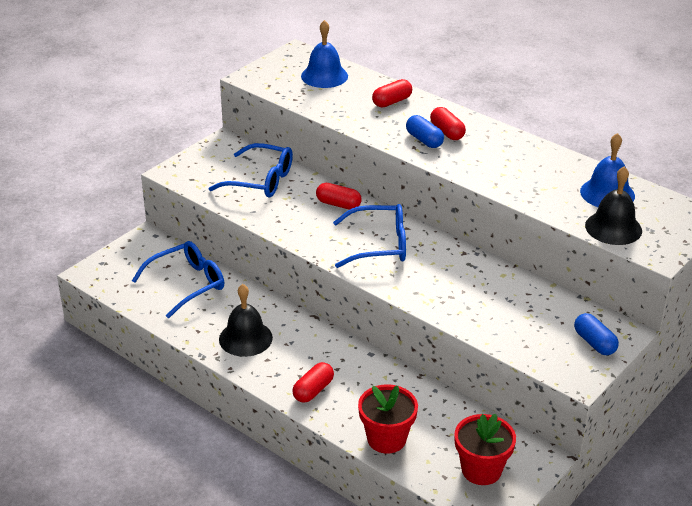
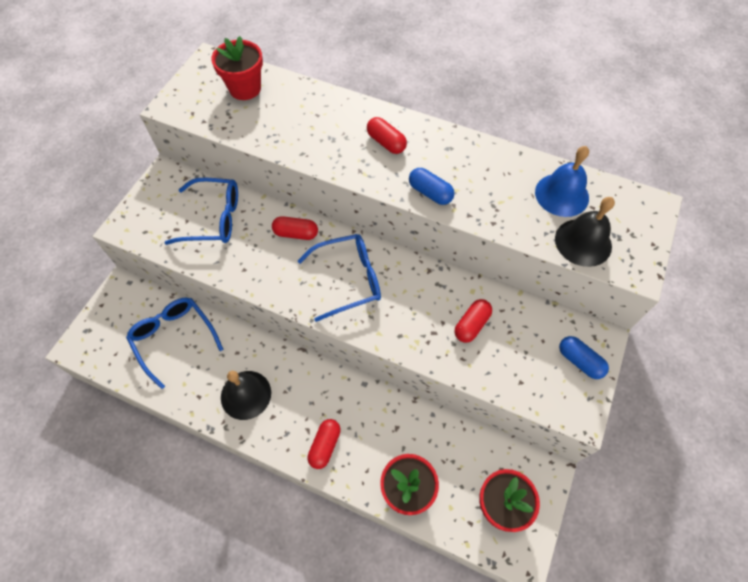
camera: 15 degrees left, 25 degrees up
blue glasses [132,241,224,318] -> blue glasses turned 75 degrees counterclockwise [126,298,224,389]
blue bell [301,20,348,88] -> red flower pot [211,36,263,100]
red capsule [372,79,412,107] -> red capsule moved to [455,299,492,343]
blue capsule [406,115,444,148] -> blue capsule moved to [409,168,455,205]

